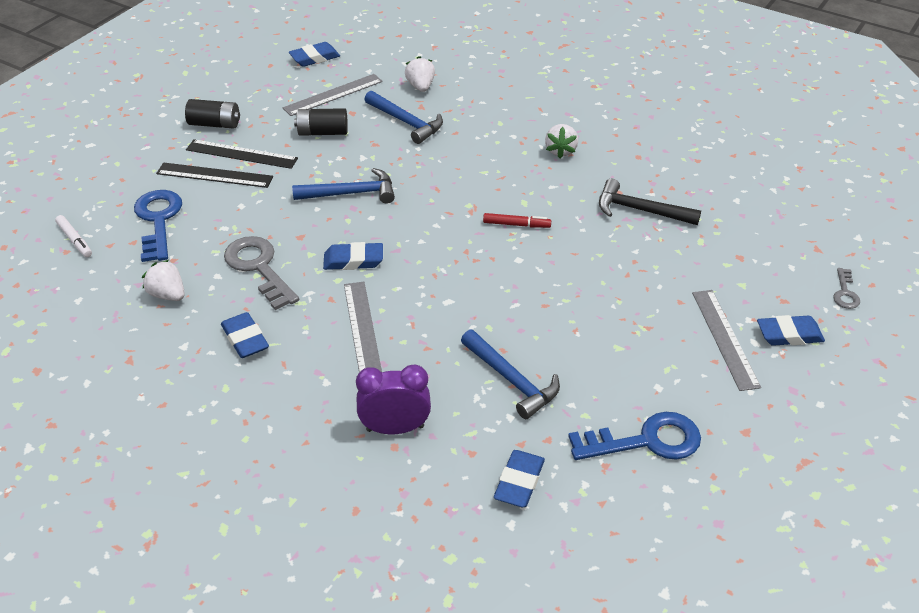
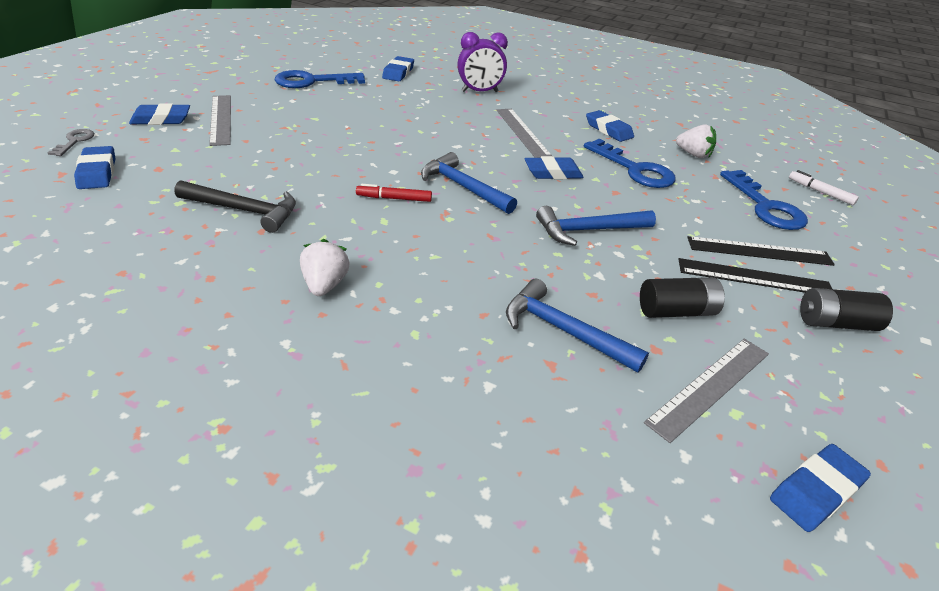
camera: 170 degrees right, 5 degrees down
grey key [224,236,299,310] -> blue key [584,139,676,188]
white strawberry [405,56,435,92] -> none
blue hammer [461,330,560,419] -> blue hammer moved to [421,152,517,214]
none -> blue eraser [74,146,115,189]

